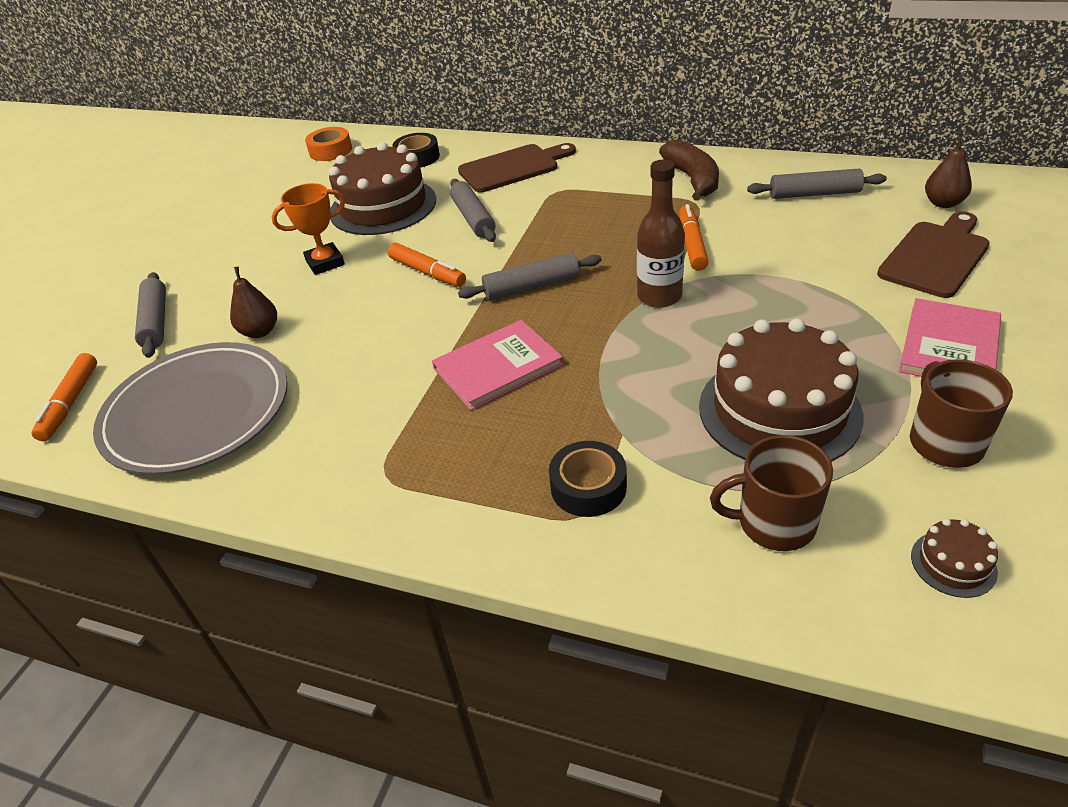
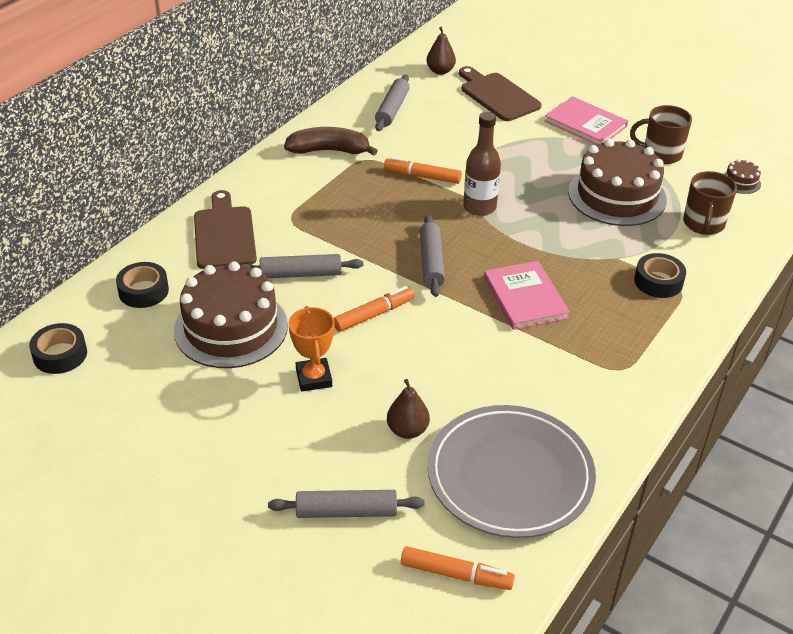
camera: 80 degrees left, 0 degrees up
orange tape [305,127,352,161] -> black tape [29,323,87,374]

